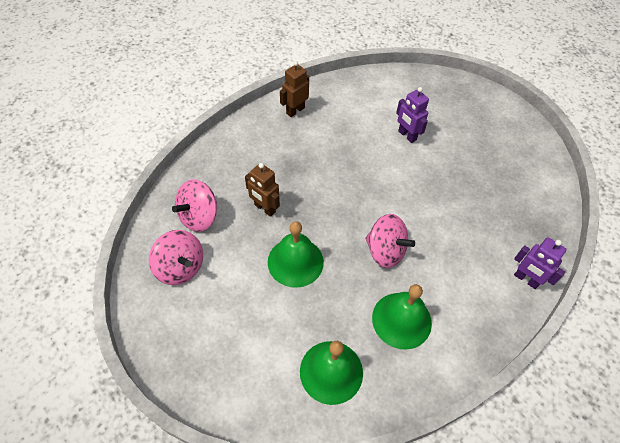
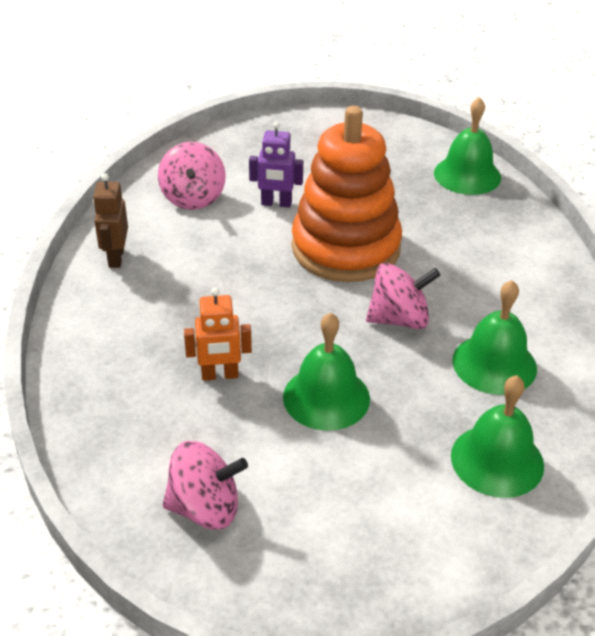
camera: 45 degrees left, 15 degrees down
pink spinning top [172,179,217,232] -> pink spinning top moved to [158,142,226,210]
brown robot [245,163,280,217] -> orange robot [184,287,252,381]
purple robot [514,237,567,289] -> none
none -> orange stacking toy [292,106,402,282]
none -> green bell [434,97,501,195]

